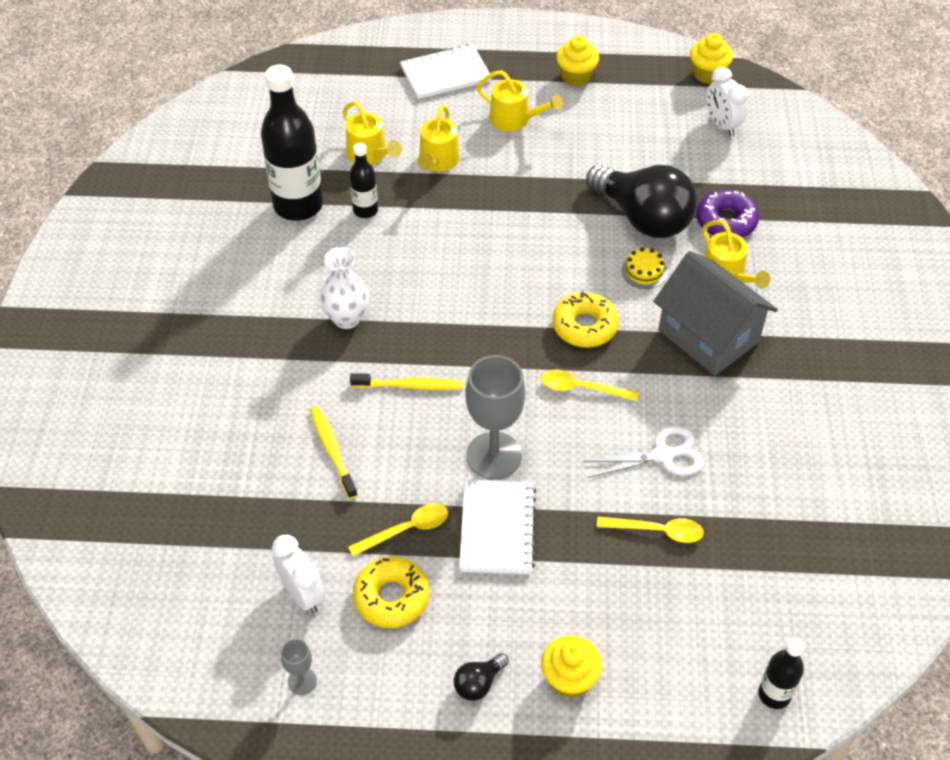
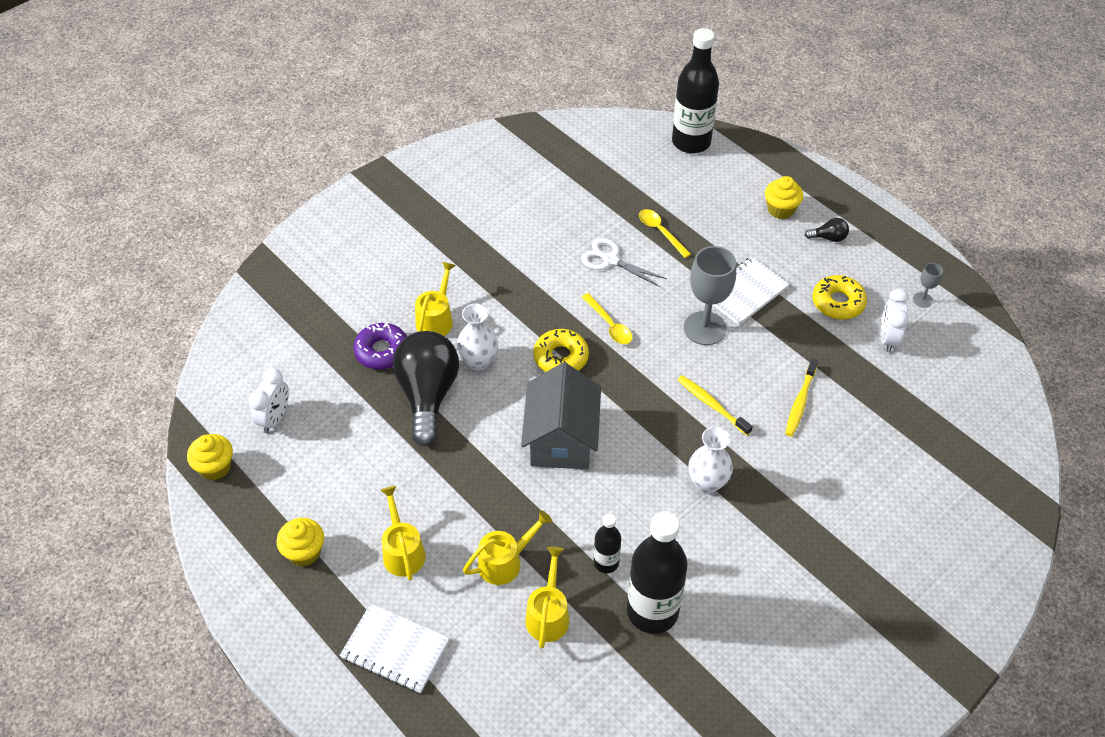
camera: 135 degrees left, 0 degrees up
yellow spoon [348,503,448,557] -> none
yellow cake [621,248,667,289] -> white vase [457,304,498,371]
grey house [653,251,778,376] -> grey house moved to [521,363,601,469]
black bottle [758,638,804,709] -> black bottle [672,28,719,153], size x1.98

